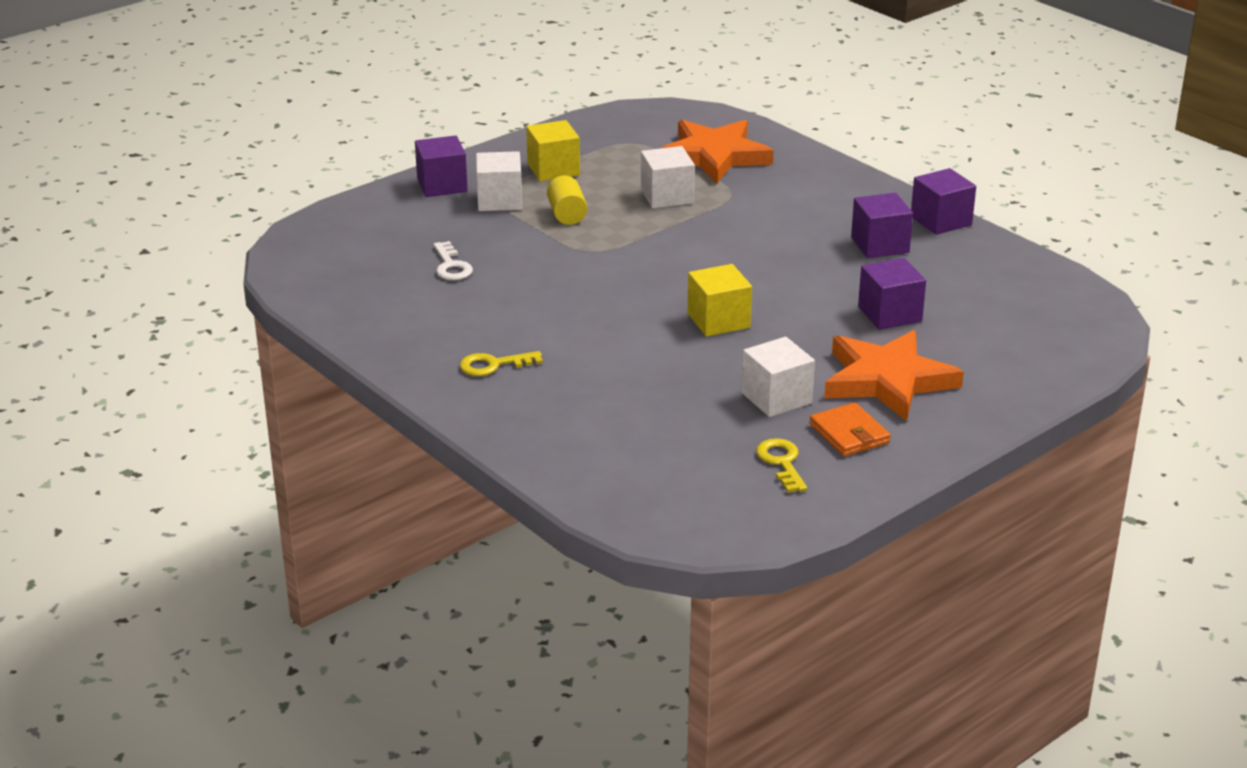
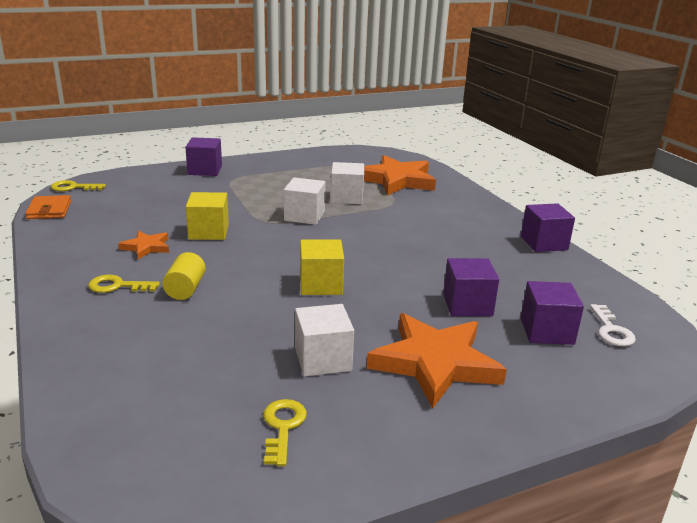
camera: 15 degrees right, 5 degrees down
white key [433,241,473,280] -> white key moved to [590,304,636,346]
white cube [476,151,522,211] -> white cube moved to [284,178,326,225]
yellow cube [526,120,580,181] -> yellow cube moved to [186,192,229,240]
yellow cylinder [547,175,587,225] -> yellow cylinder moved to [162,252,206,300]
orange wallet [809,402,891,456] -> orange wallet moved to [25,195,71,219]
purple cube [851,193,913,258] -> purple cube moved to [521,281,584,345]
none -> yellow key [51,180,106,191]
none -> orange star [118,231,169,259]

